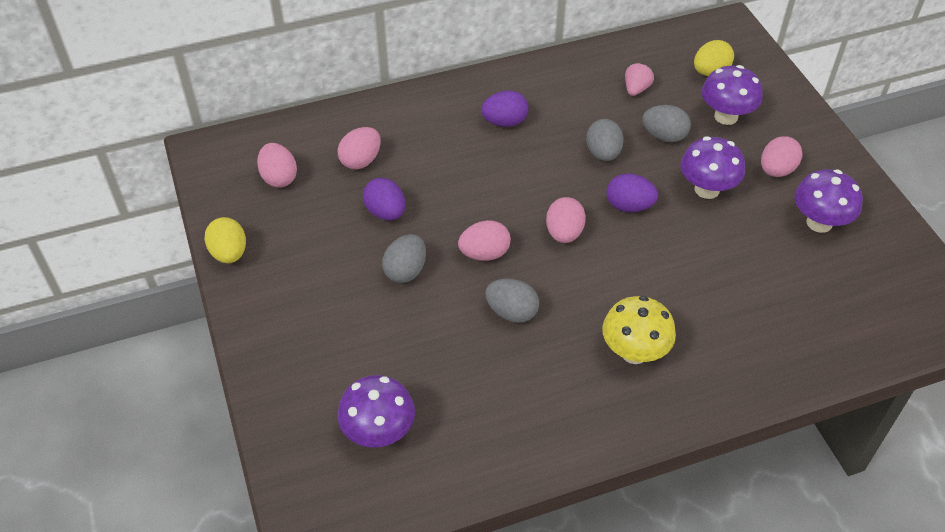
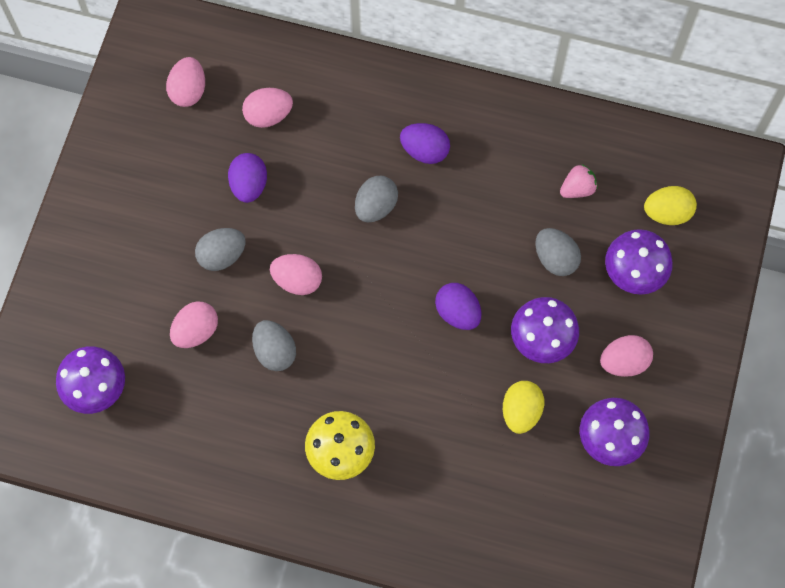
camera: 35 degrees right, 20 degrees up
yellow egg [204,217,246,263] -> yellow egg moved to [503,381,544,434]
pink egg [546,197,586,243] -> pink egg moved to [170,301,218,348]
grey egg [586,119,624,161] -> grey egg moved to [355,176,398,222]

